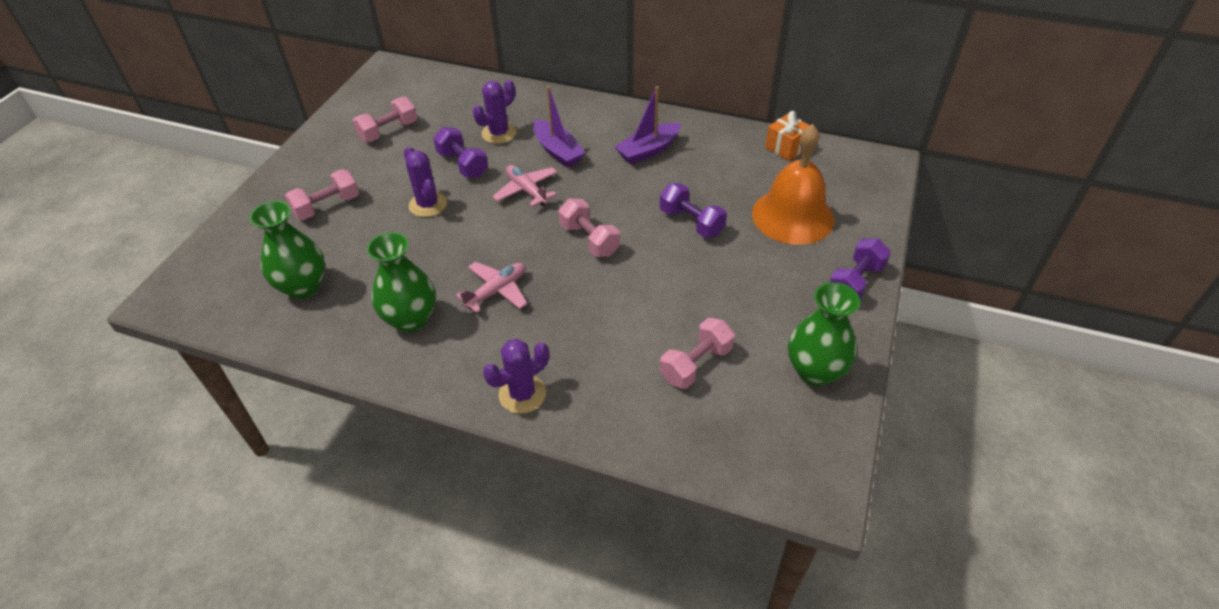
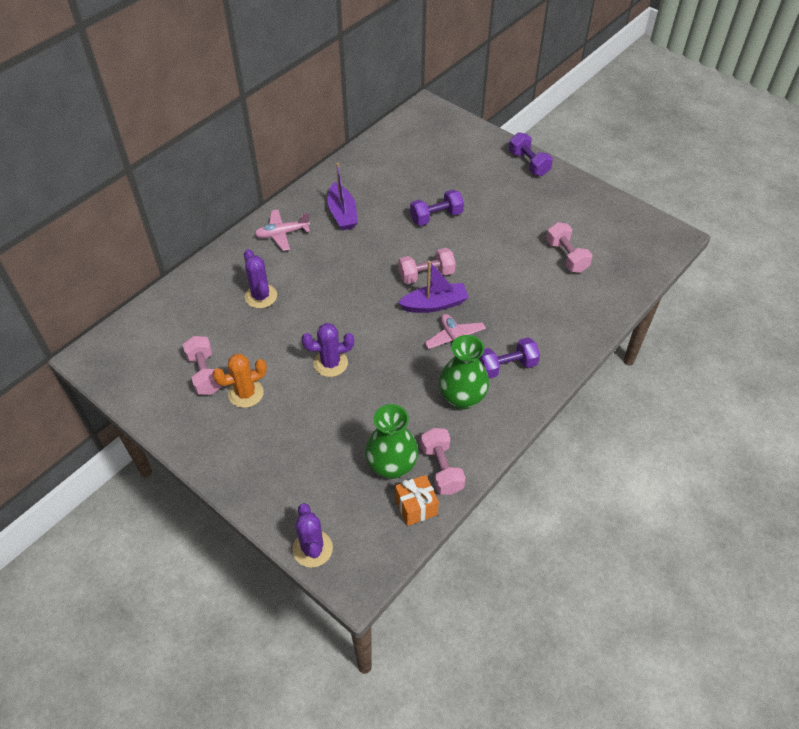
camera: 70 degrees left, 5 degrees up
pink dumbbell [285,169,359,220] -> pink dumbbell moved to [420,428,466,495]
purple dumbbell [433,127,488,178] -> purple dumbbell moved to [478,337,540,379]
purple cactus [483,339,549,414] -> purple cactus moved to [293,503,333,567]
pink plane [492,165,558,207] -> pink plane moved to [254,209,310,251]
purple boat [533,86,585,167] -> purple boat moved to [398,261,469,313]
orange bell [752,124,834,245] -> none
orange gift [765,111,810,161] -> orange gift moved to [395,475,439,526]
green vase [788,282,860,386] -> none
none -> orange cactus [212,354,267,408]

